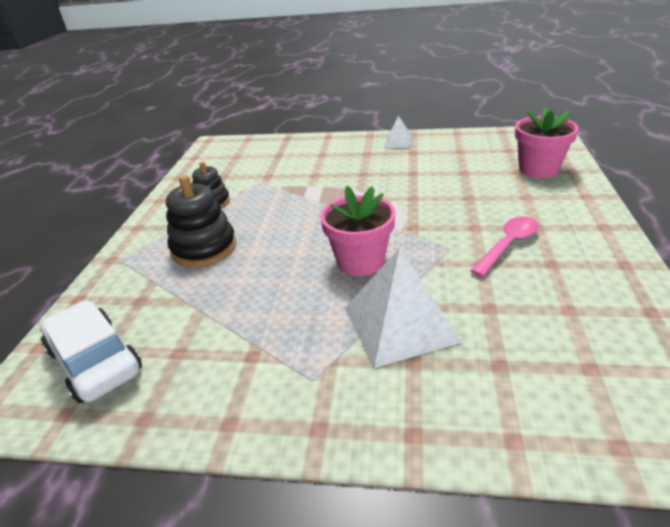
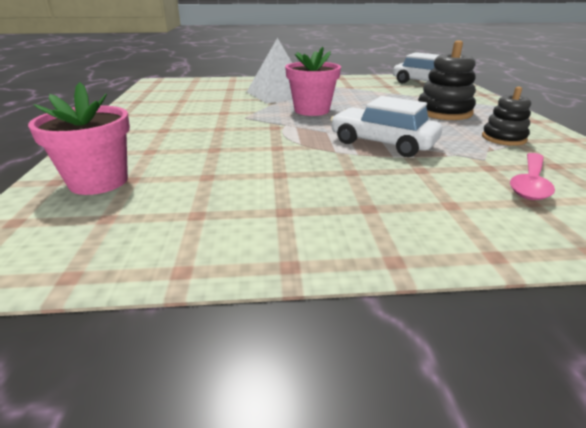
camera: 165 degrees right, 5 degrees down
white pyramid [384,115,413,148] -> none
pink spoon [470,216,539,277] -> pink spoon moved to [510,153,555,200]
none -> white car [330,96,442,157]

